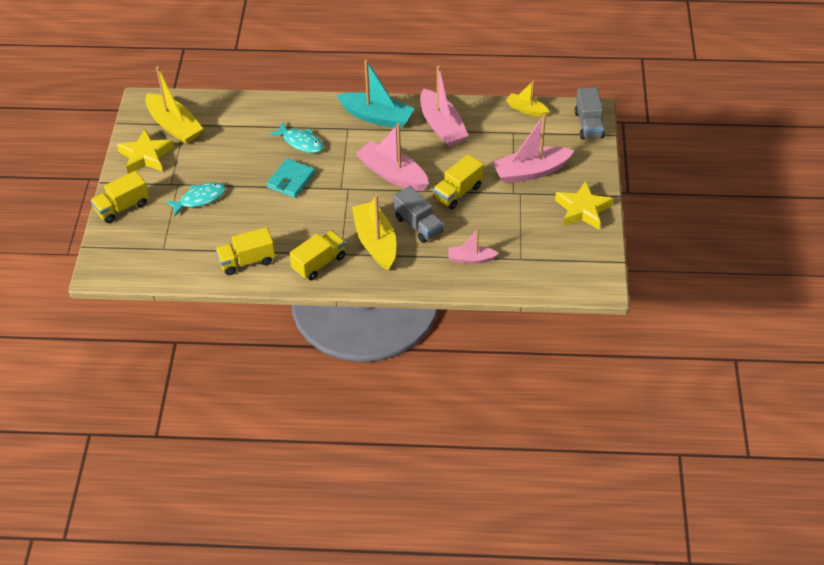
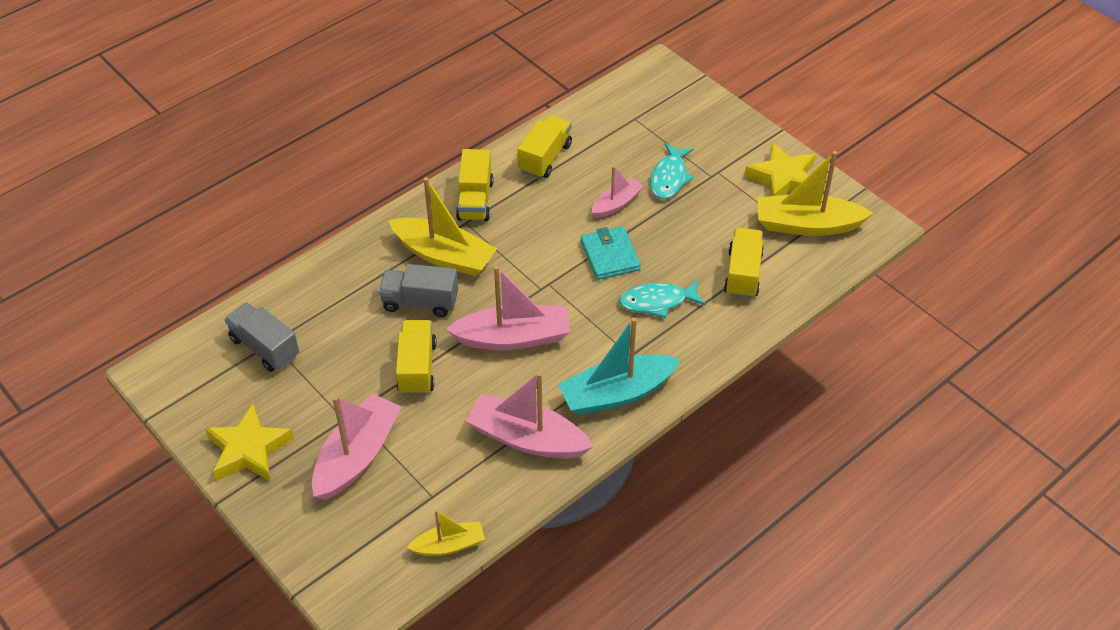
camera: 135 degrees right, 0 degrees up
yellow truck [91,171,149,223] -> yellow truck moved to [724,228,764,299]
pink boat [448,229,499,264] -> pink boat moved to [592,166,644,218]
grey truck [575,87,605,140] -> grey truck moved to [225,302,299,372]

